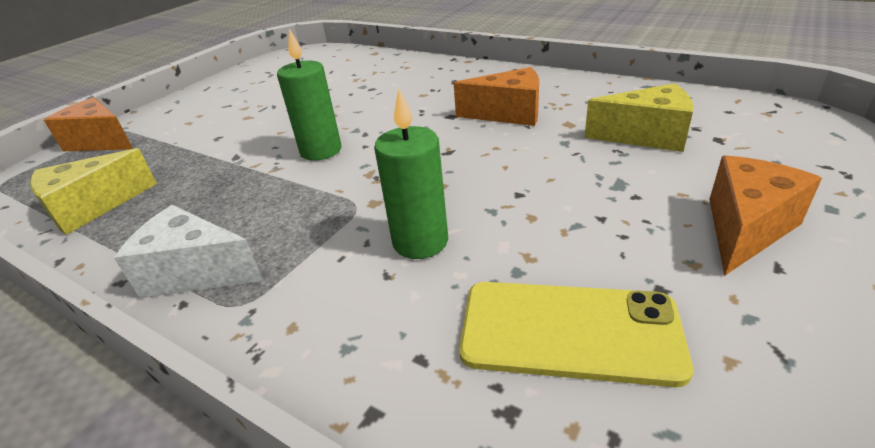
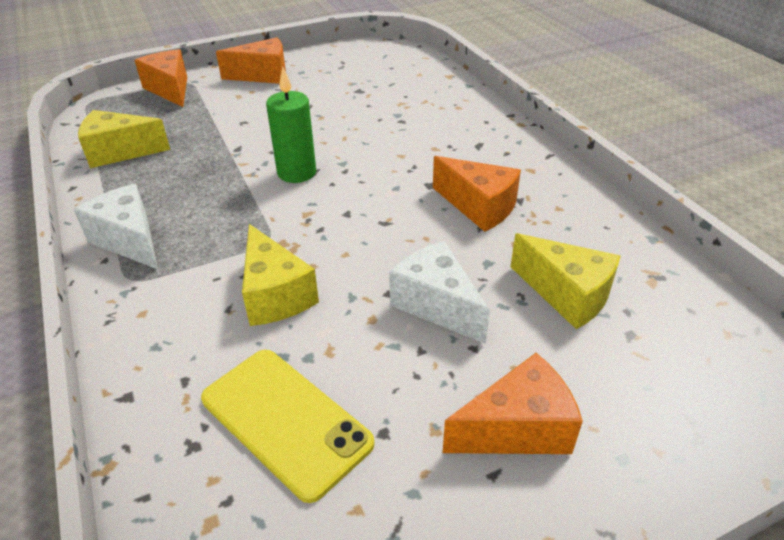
camera: 30 degrees right, 5 degrees up
green candle [374,89,448,259] -> yellow cheese [242,224,319,326]
none -> orange cheese [216,37,286,84]
none -> white cheese [389,241,490,344]

